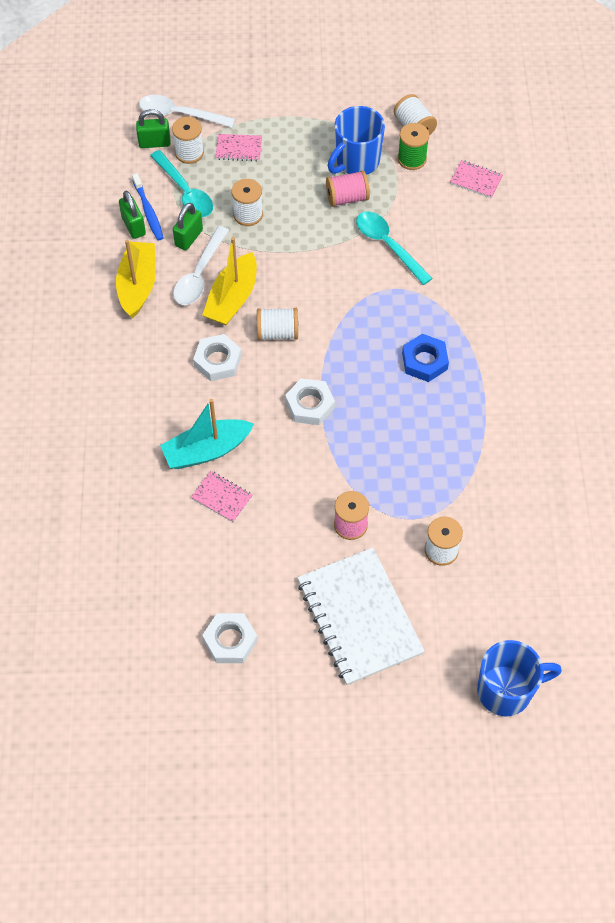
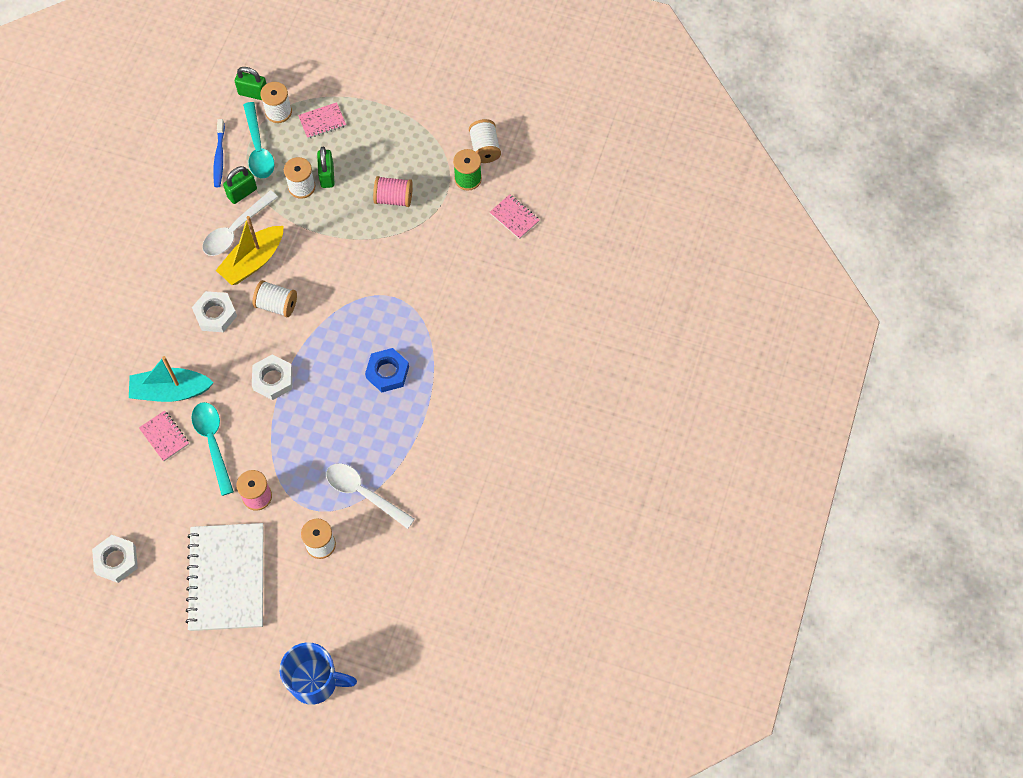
camera: 20 degrees right, 5 degrees up
yellow boat [116,240,156,318] -> none
green padlock [119,191,146,239] -> green padlock moved to [317,147,335,188]
white spoon [139,95,235,128] -> white spoon moved to [326,463,415,529]
pink notebook [215,134,262,161] -> pink notebook turned 45 degrees counterclockwise [298,102,346,139]
blue mug [327,106,385,175] -> none
turquoise spoon [356,211,433,285] -> turquoise spoon moved to [191,402,234,496]

